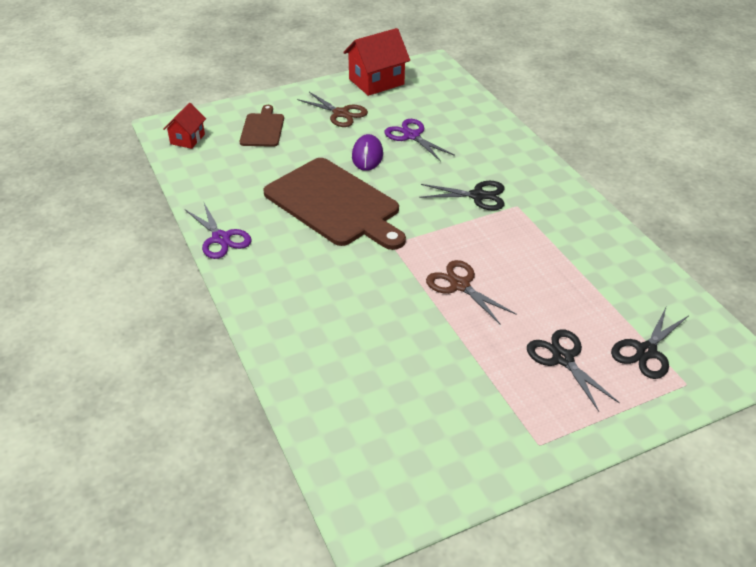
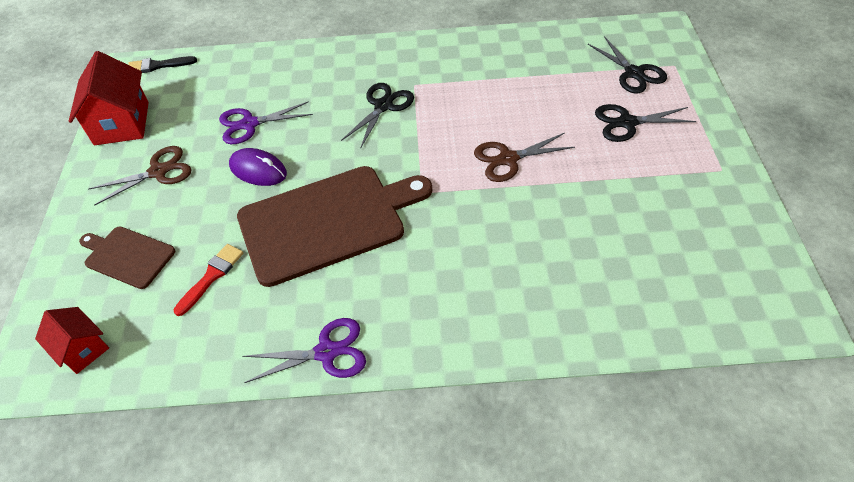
camera: 65 degrees left, 10 degrees up
none -> black brush [128,56,197,73]
none -> red brush [174,244,244,316]

